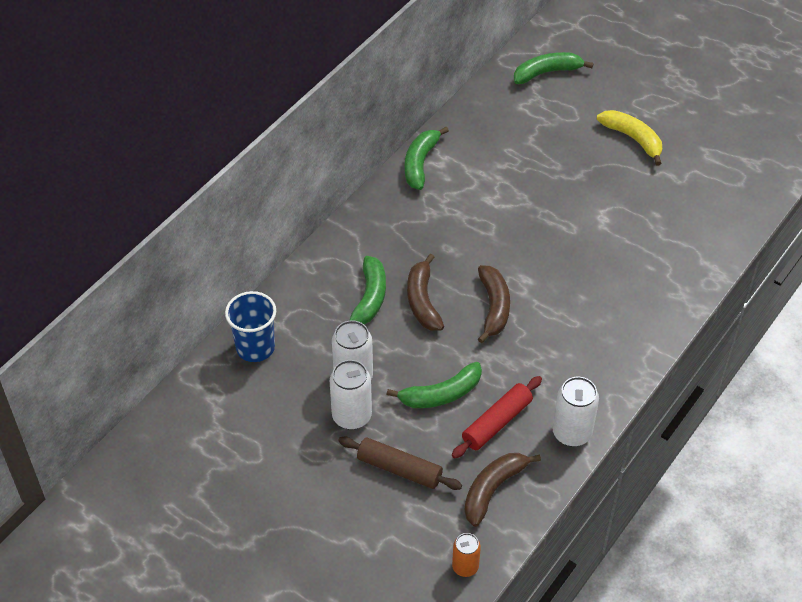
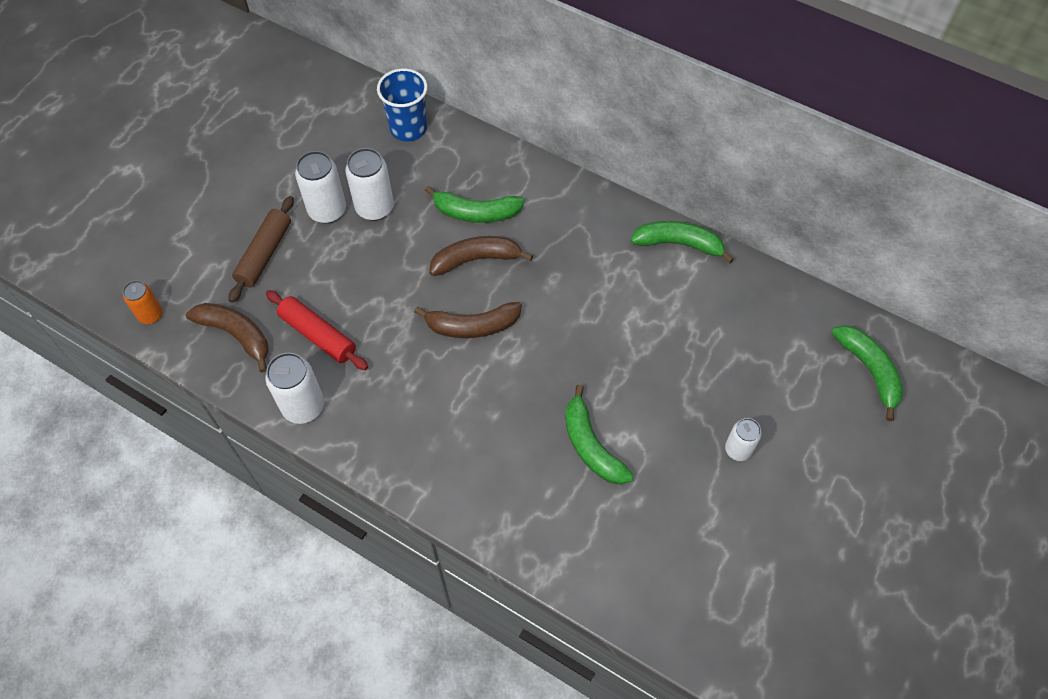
camera: 85 degrees right, 10 degrees up
green banana [386,362,482,408] -> green banana moved to [565,385,634,485]
yellow banana [597,110,662,165] -> none
none -> white can [725,418,762,461]

